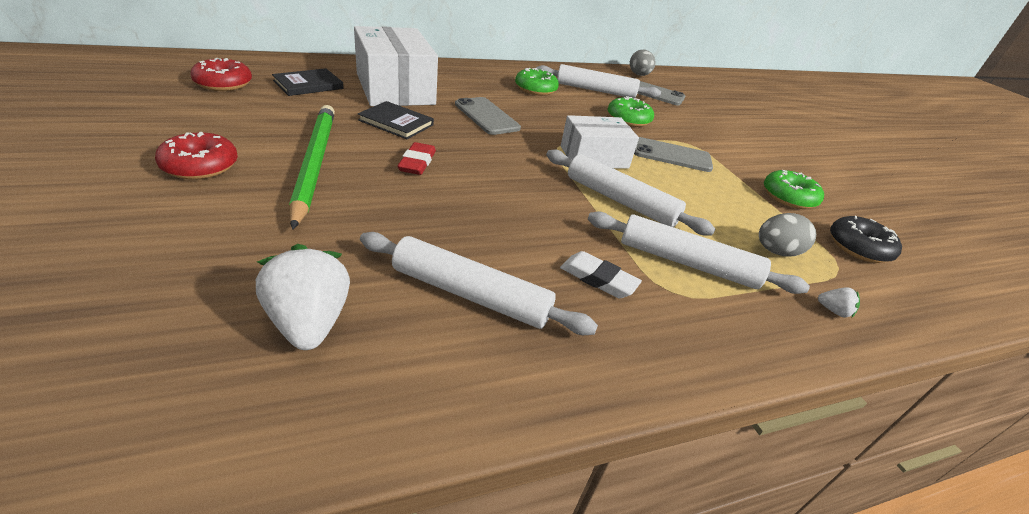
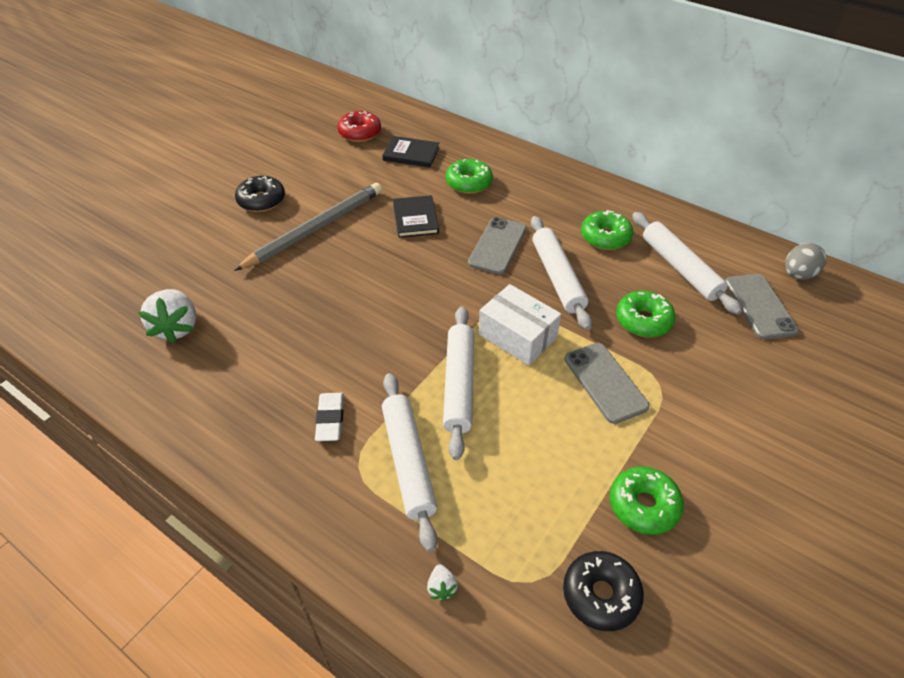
camera: 60 degrees right, 10 degrees up
red donut [155,132,238,180] -> black donut [235,176,285,212]
white strawberry [256,244,350,350] -> white strawberry turned 135 degrees clockwise [138,289,197,343]
green pencil [289,105,335,230] -> grey pencil [234,183,382,271]
white box [354,26,438,106] -> green donut [446,159,493,194]
white rolling pin [360,232,598,335] -> white rolling pin moved to [531,216,592,330]
red eraser [397,142,436,175] -> none
grey egg [759,213,816,256] -> none

